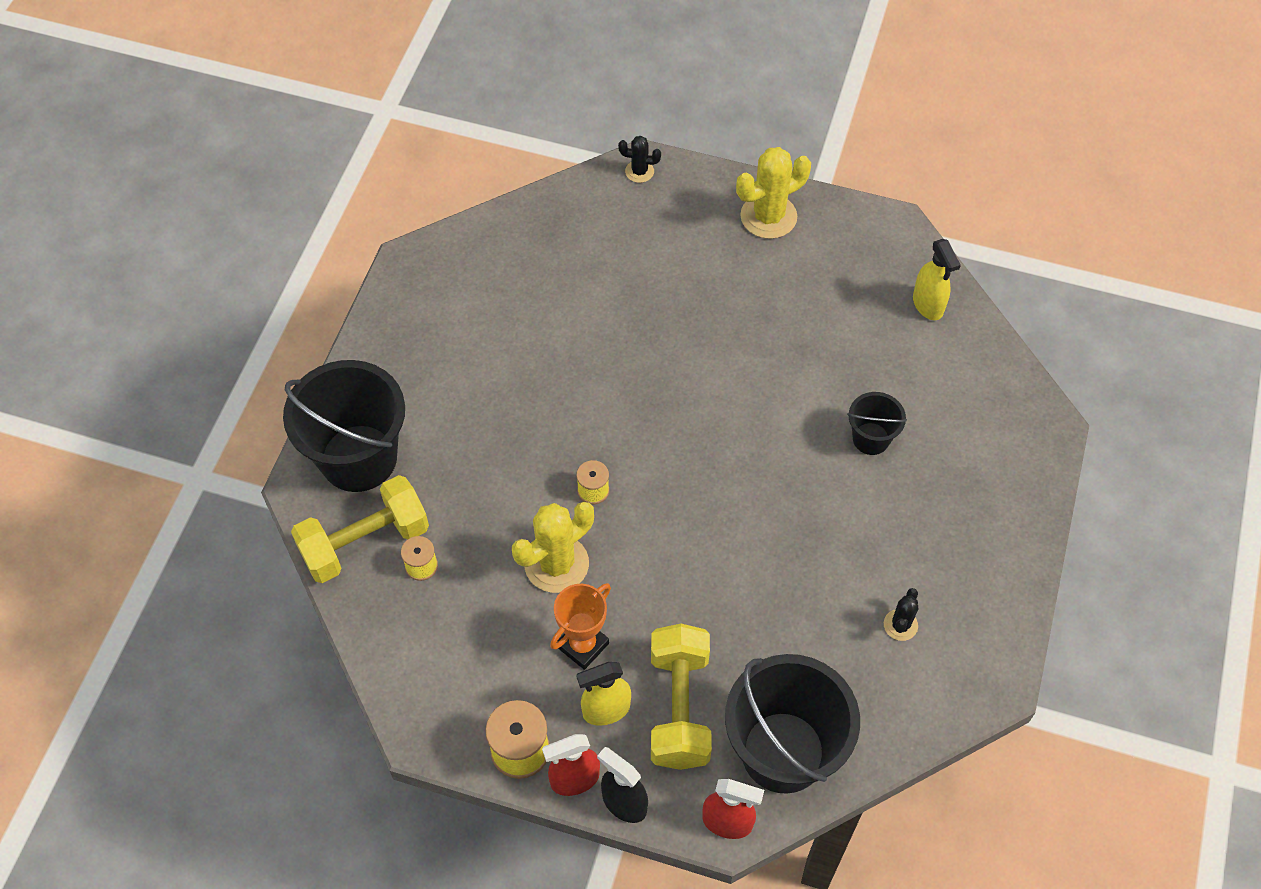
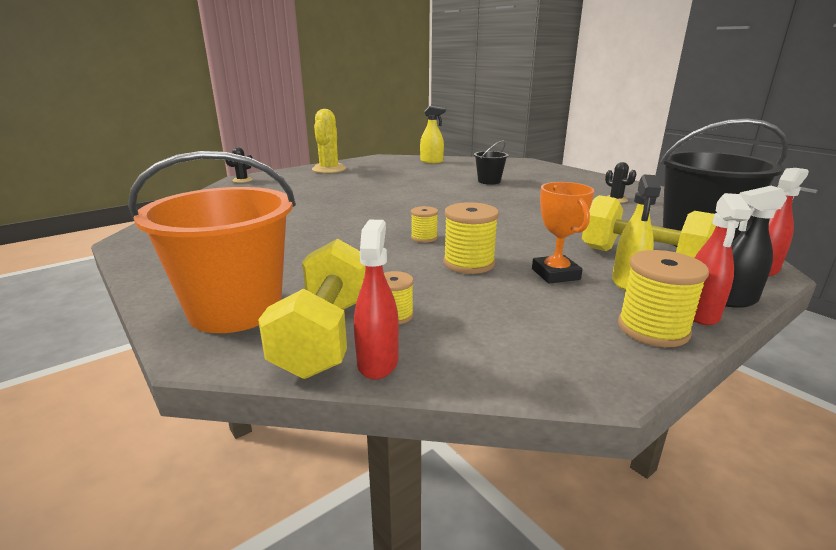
camera: 55 degrees left, 35 degrees down
black bucket [283,360,405,492] -> orange bucket [128,151,296,333]
yellow cactus [512,502,594,593] -> yellow spool [444,202,499,274]
none -> red spray bottle [354,220,399,380]

